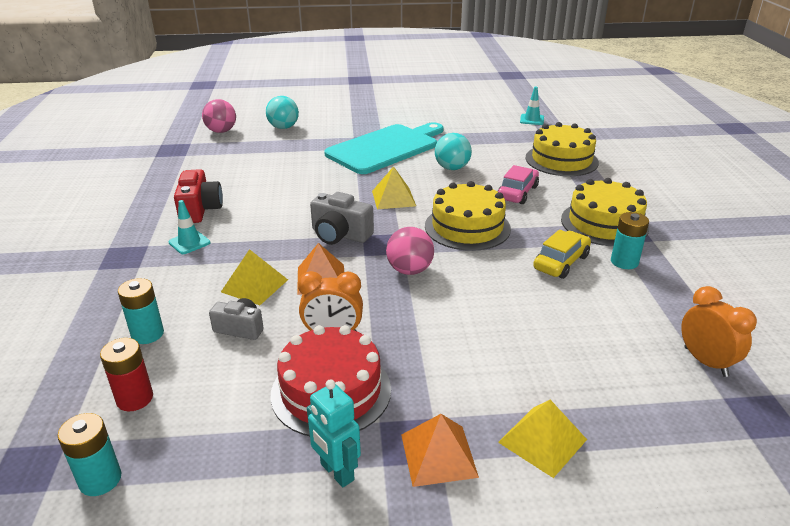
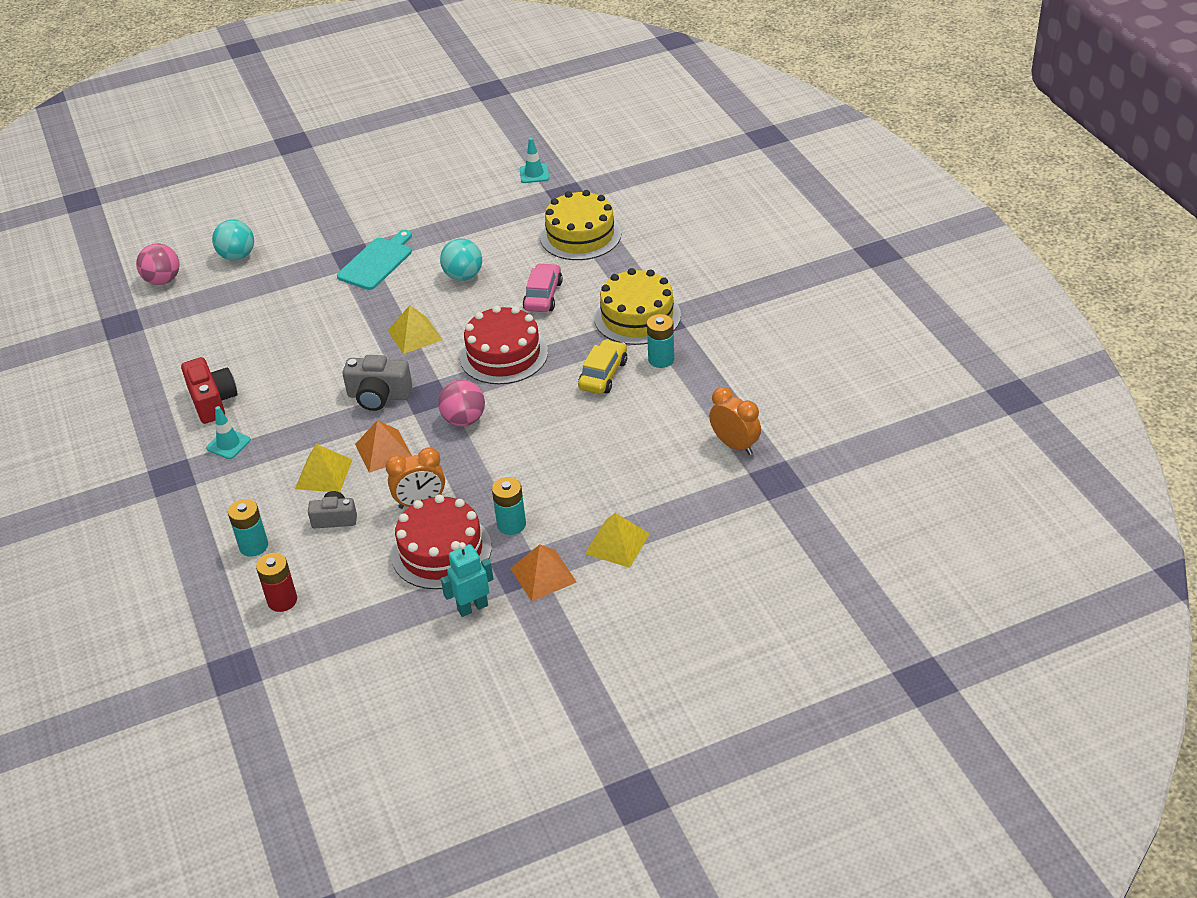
camera: 15 degrees left, 10 degrees up
turquoise battery [57,413,122,496] -> turquoise battery moved to [492,477,526,535]
turquoise robot [307,379,361,487] -> turquoise robot turned 120 degrees clockwise [441,542,493,617]
turquoise cutting board [324,122,444,174] -> turquoise cutting board [337,230,412,290], size x0.60
yellow cake [425,181,511,251] -> red cake [460,306,548,384]

